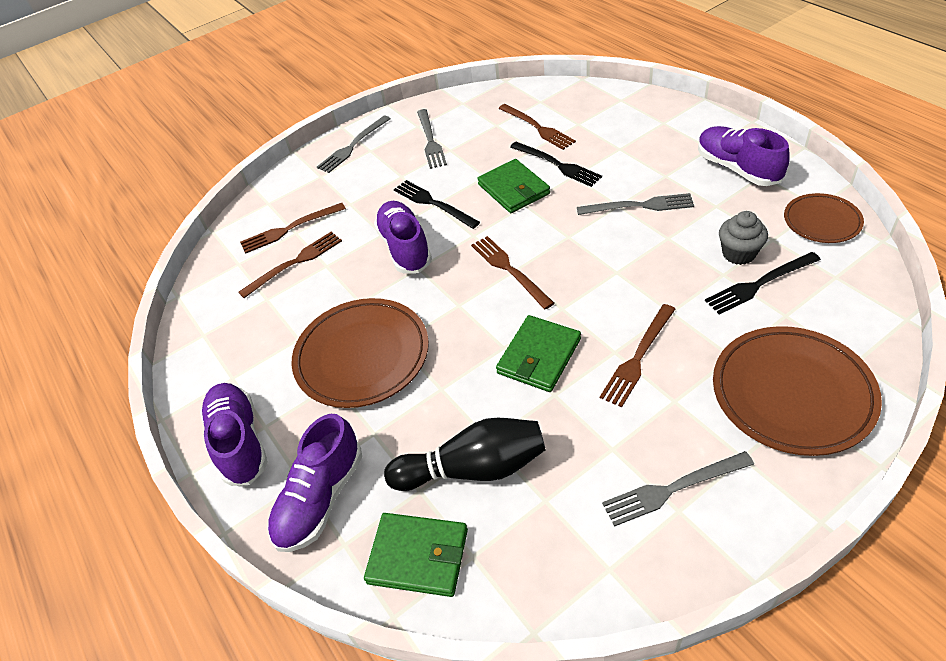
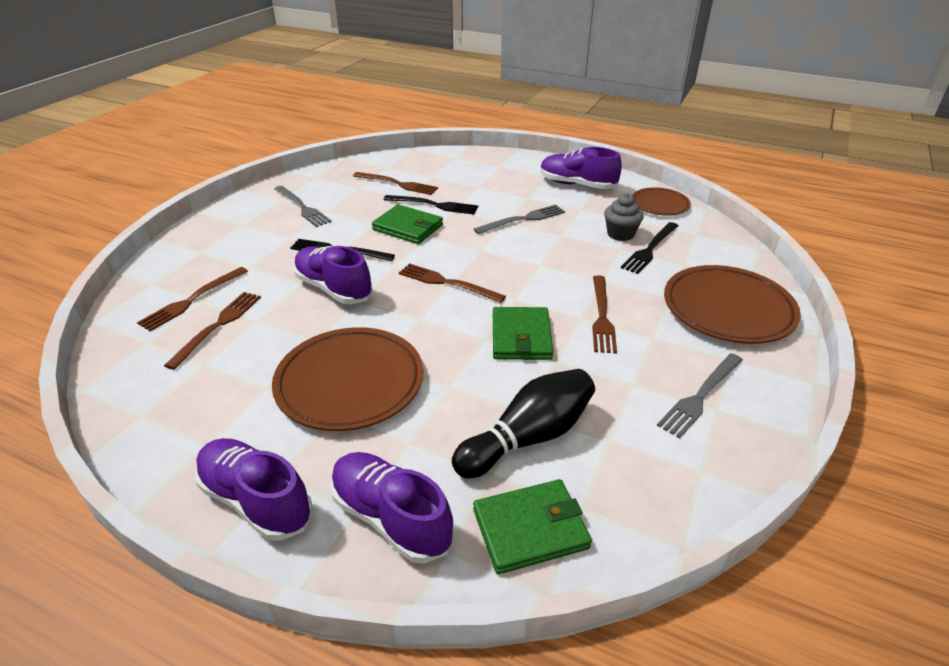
camera: 35 degrees left, 10 degrees down
purple shoe [268,414,362,552] -> purple shoe turned 135 degrees clockwise [330,452,454,563]
grey fork [317,116,391,173] -> none

